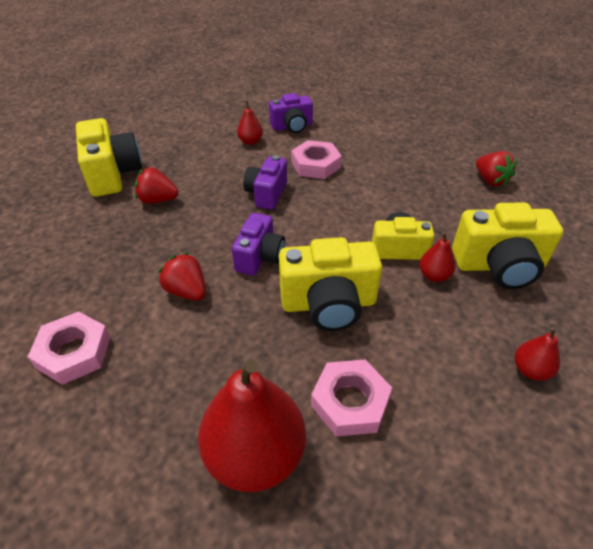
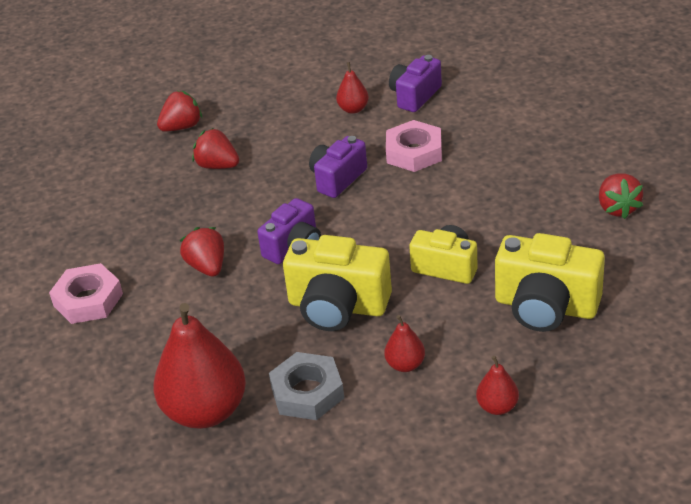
camera: 25 degrees right, 5 degrees down
yellow camera [76,118,142,197] -> red strawberry [157,91,202,131]
purple camera [269,93,313,133] -> purple camera turned 120 degrees clockwise [389,55,442,112]
pink nut [311,359,392,437] -> grey nut [269,352,344,420]
red pear [419,232,456,282] -> red pear moved to [384,315,425,372]

